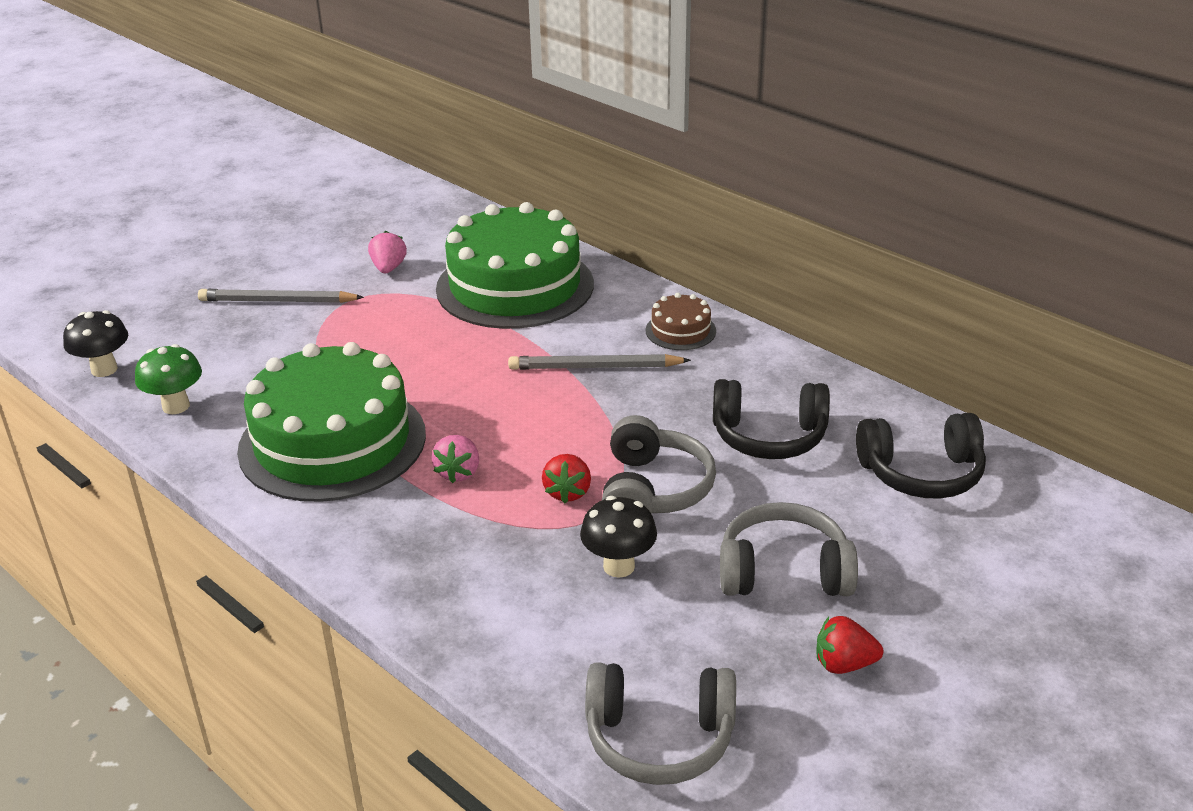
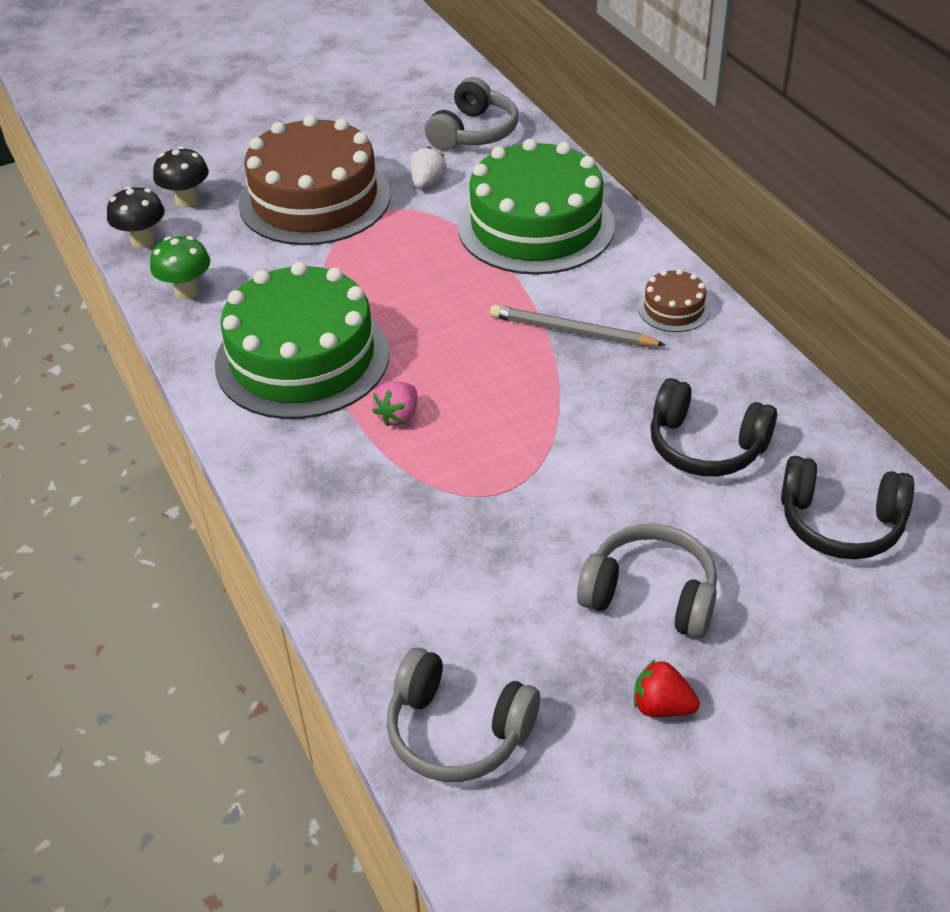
camera: 20 degrees right, 10 degrees up
grey pencil [198,289,364,303] -> brown cake [238,115,391,245]
pink strawberry [368,231,407,273] -> white strawberry [410,146,446,189]
red strawberry [542,454,591,503] -> none
black mushroom [580,496,657,578] -> black mushroom moved to [153,146,209,208]
grey headphones [602,415,716,514] -> grey headphones moved to [425,77,518,151]

